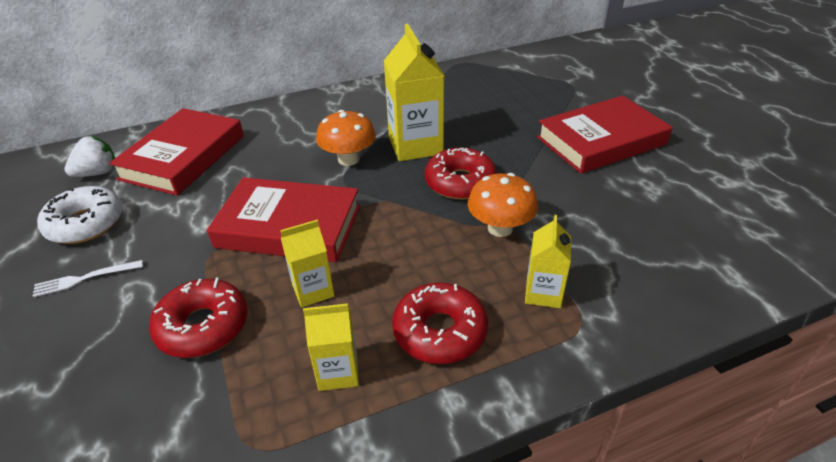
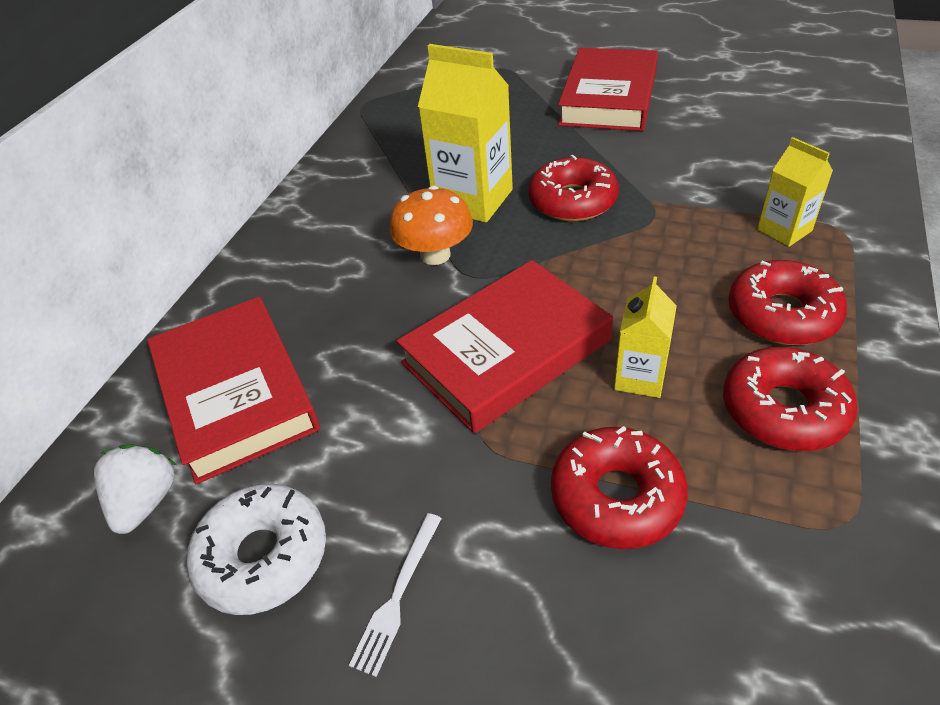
camera: 45 degrees left, 5 degrees up
yellow carton [303,303,359,391] -> red donut [723,347,858,451]
orange mushroom [468,173,538,237] -> none

